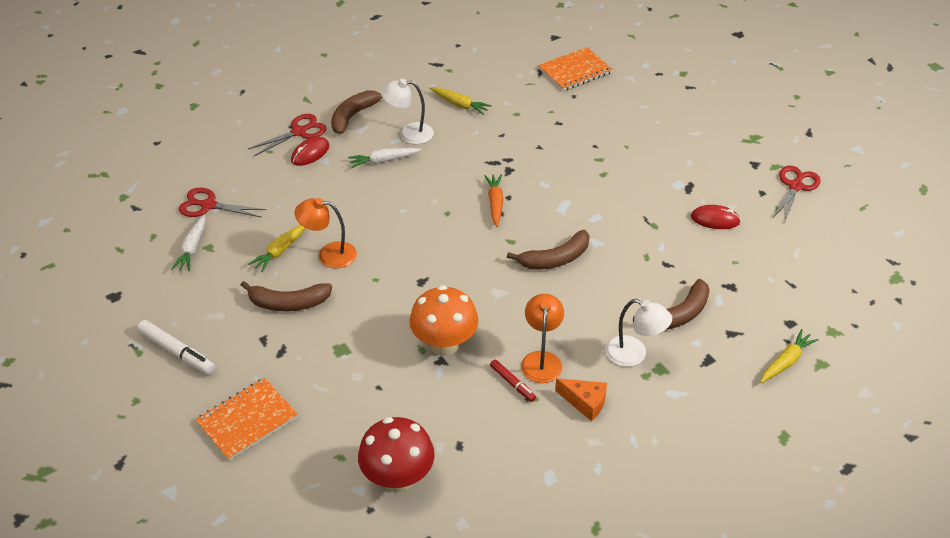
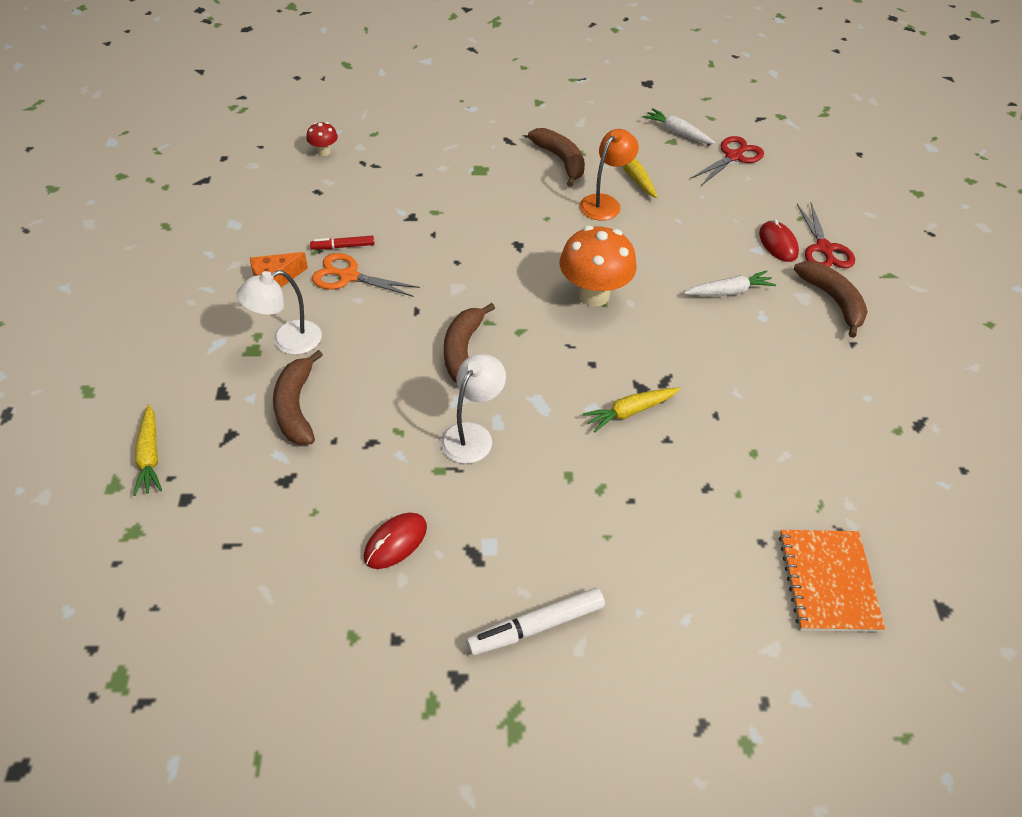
camera: 120 degrees right, 5 degrees up
white marker [137,320,215,375] -> white marker moved to [466,588,605,656]
orange notebook [195,378,298,461] -> none
brown banana [241,281,332,311] -> brown banana turned 120 degrees clockwise [528,128,585,187]
white carrot [348,148,421,168] -> white carrot turned 60 degrees clockwise [684,270,776,296]
red mushroom [358,417,435,493] -> red mushroom [306,122,338,156], size x0.47
white lamp [381,79,434,144] -> white lamp moved to [440,354,506,464]
orange mushroom [409,285,478,356] -> orange mushroom moved to [559,226,637,306]
yellow carrot [429,87,492,115] -> yellow carrot moved to [583,388,680,432]
orange carrot [484,174,504,227] -> none
orange lamp [521,294,564,383] -> orange scissors [312,253,420,297]
red scissors [773,166,821,221] -> none

